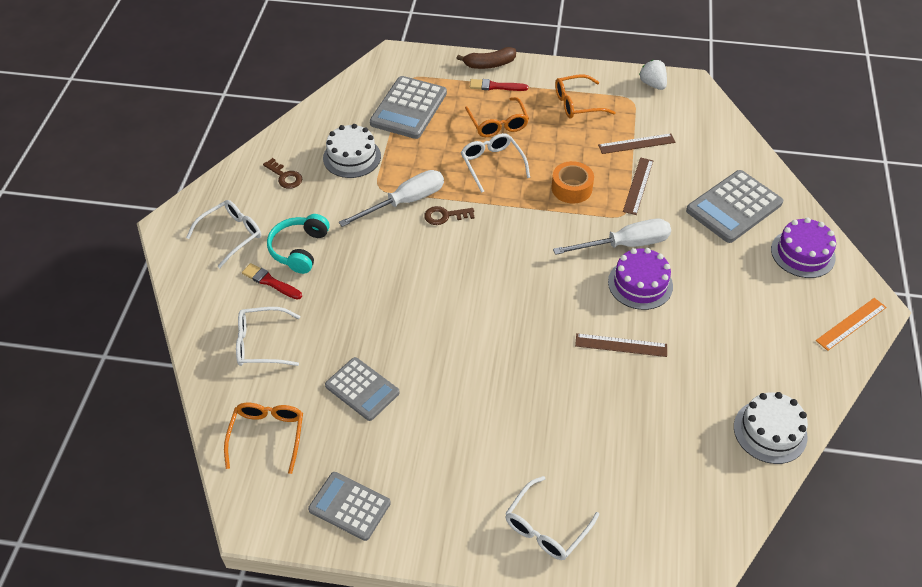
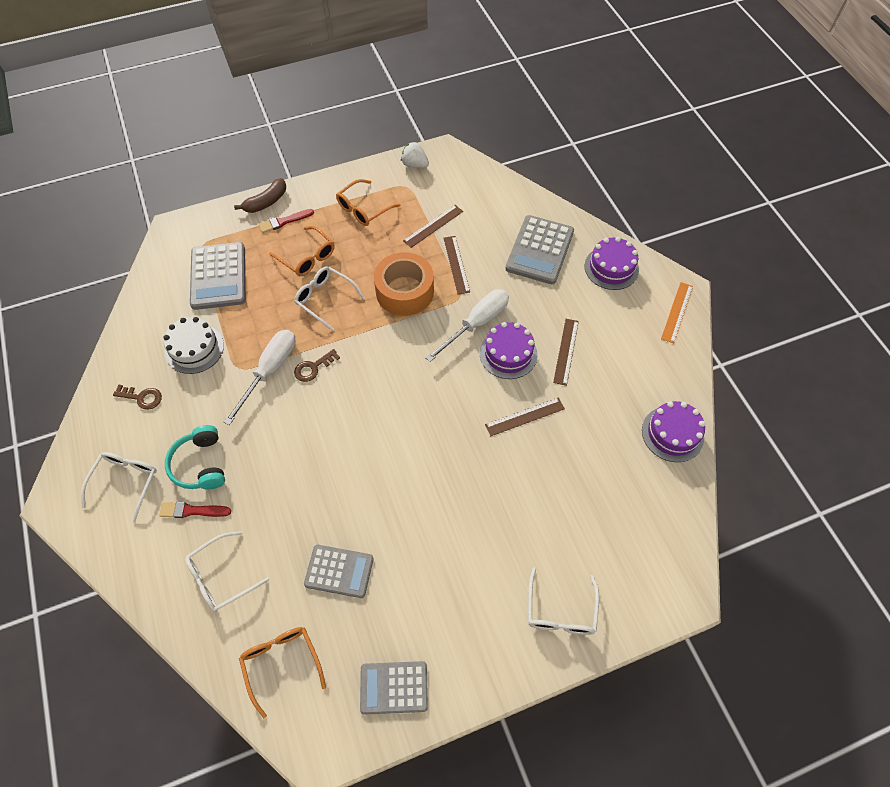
camera: 30 degrees left, 10 degrees up
orange tape [552,161,594,204] -> orange tape [374,252,434,316], size x1.54
white cake [734,392,808,464] -> purple cake [642,401,705,462]
none -> brown ruler [553,319,579,386]

